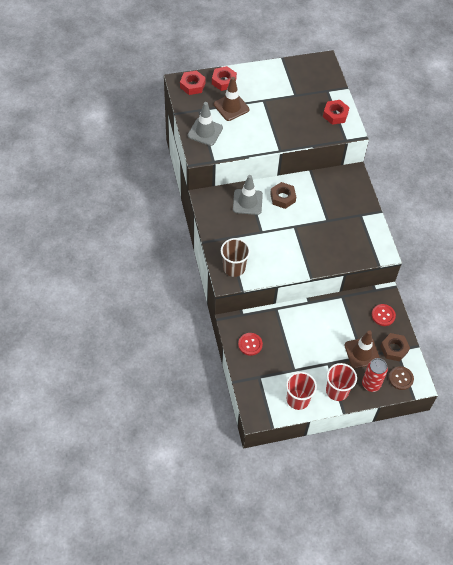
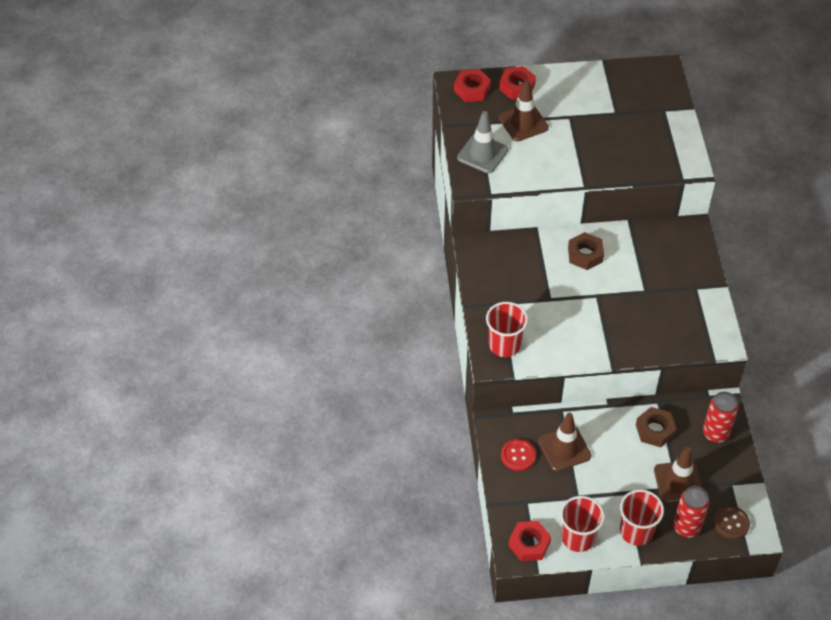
camera: 10 degrees right, 5 degrees down
brown cup [221,238,250,277] -> red cup [486,302,528,357]
grey traffic cone [233,175,263,215] -> none
red nut [323,100,350,125] -> red nut moved to [509,521,551,561]
red button [372,304,396,326] -> red can [703,392,738,443]
brown nut [380,333,410,361] -> brown nut moved to [636,407,676,447]
none -> brown traffic cone [538,413,591,471]

